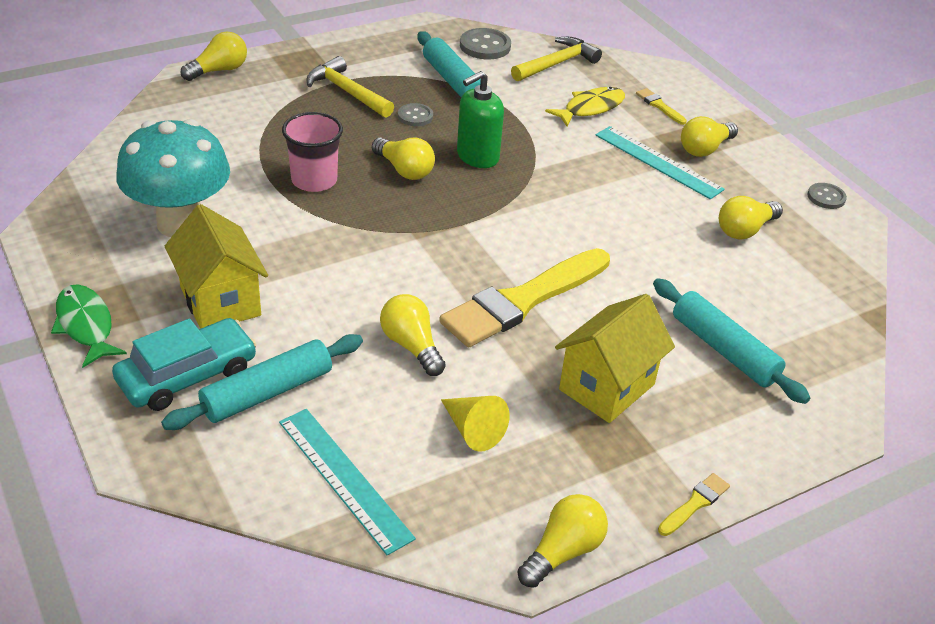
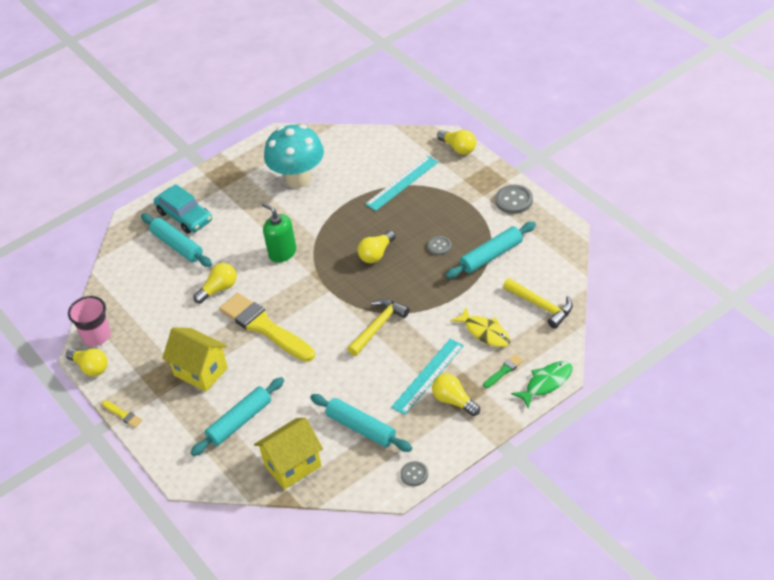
camera: 90 degrees right, 5 degrees up
green fish [51,284,127,368] -> green fish moved to [511,361,572,408]
yellow house [165,204,268,329] -> yellow house moved to [254,418,323,490]
turquoise ruler [279,409,416,556] -> turquoise ruler moved to [365,156,438,211]
pink cup [282,112,343,192] -> pink cup moved to [68,296,111,346]
yellow hammer [306,56,394,117] -> yellow hammer moved to [348,299,409,356]
yellow cone [441,396,510,452] -> none
green soap dispenser [457,71,504,168] -> green soap dispenser moved to [262,202,296,263]
grey button [460,28,511,59] -> grey button moved to [495,185,533,214]
yellow brush [636,88,687,125] -> green brush [483,354,523,388]
yellow light bulb [719,196,783,239] -> turquoise rolling pin [310,394,412,452]

